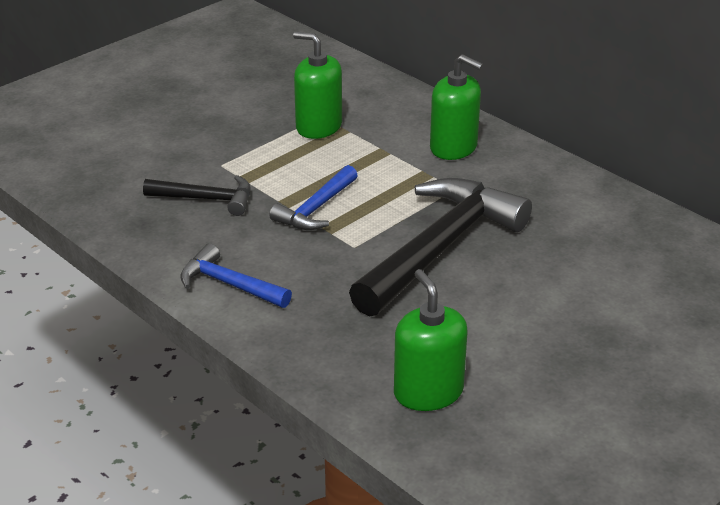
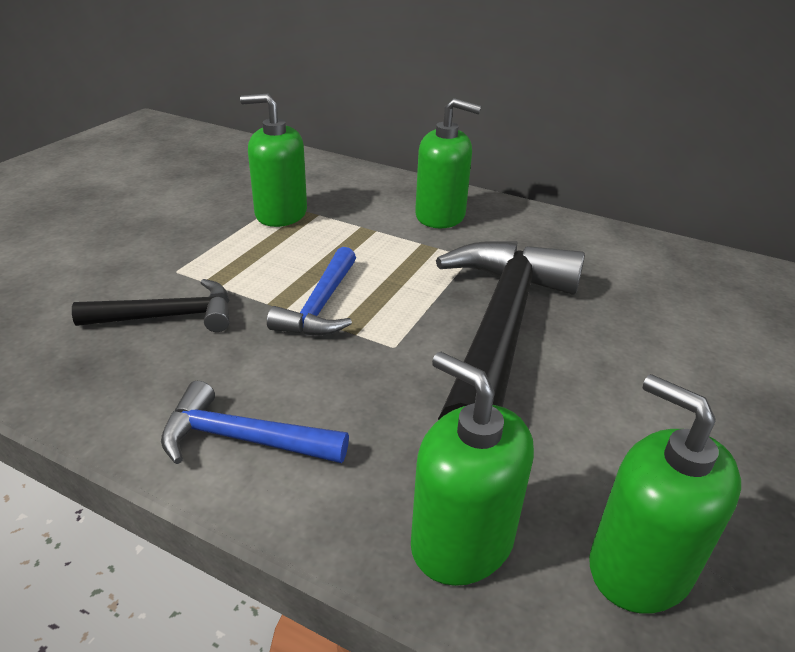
camera: 20 degrees left, 0 degrees up
none -> green soap dispenser [411,352,534,586]

